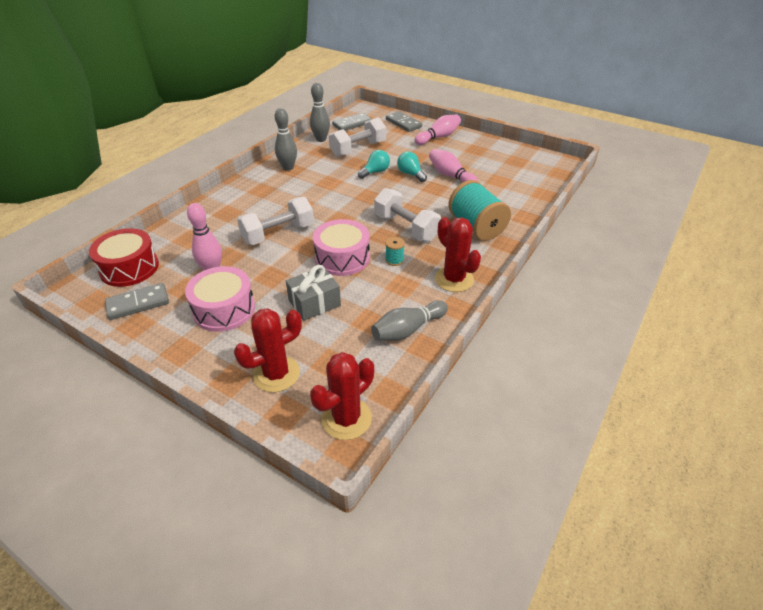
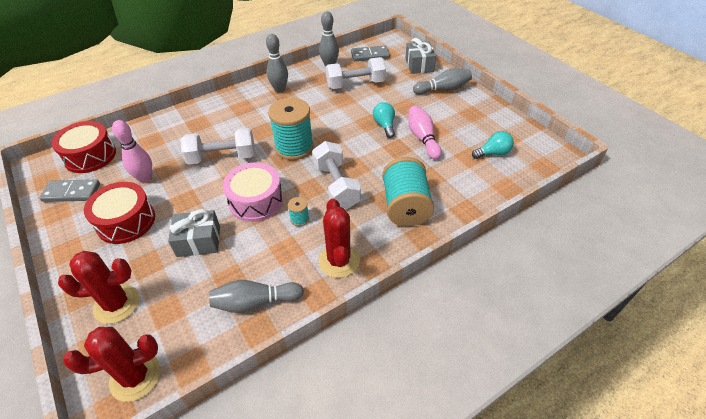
camera: 25 degrees right, 5 degrees up
pink drum [185,266,255,332] -> red drum [84,182,155,244]
turquoise light bulb [358,150,390,179] -> turquoise light bulb moved to [472,131,514,159]
grey domino [386,111,422,132] -> grey gift [405,38,436,74]
pink bowling pin [415,115,461,145] -> grey bowling pin [413,68,472,95]
none -> turquoise spool [268,98,314,160]

